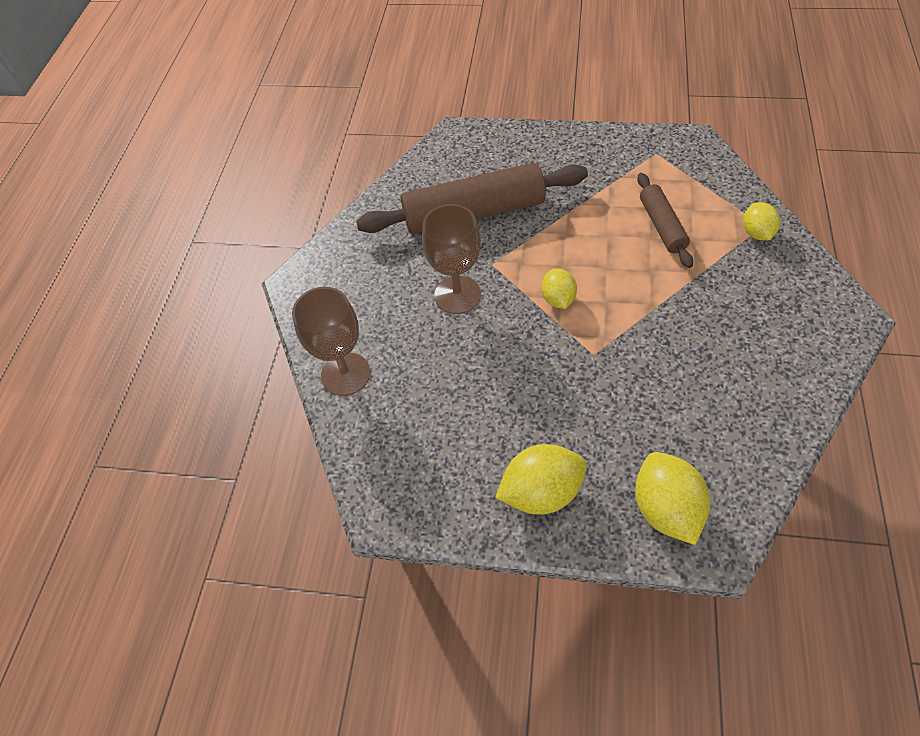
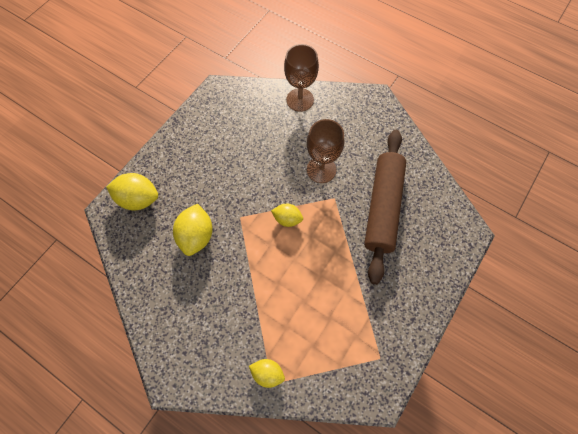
camera: 110 degrees right, 10 degrees up
yellow lemon [495,444,587,515] -> yellow lemon moved to [173,204,213,256]
brown rolling pin [637,173,693,268] -> none

